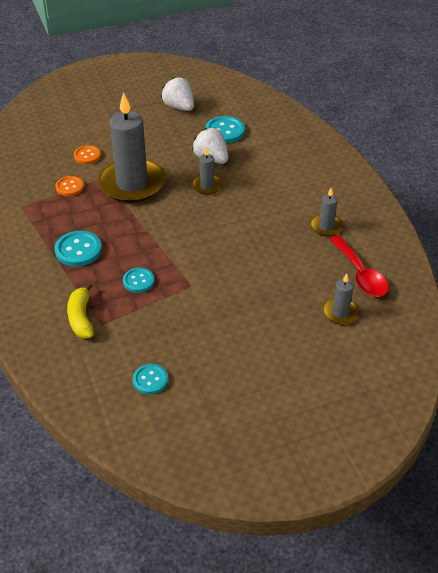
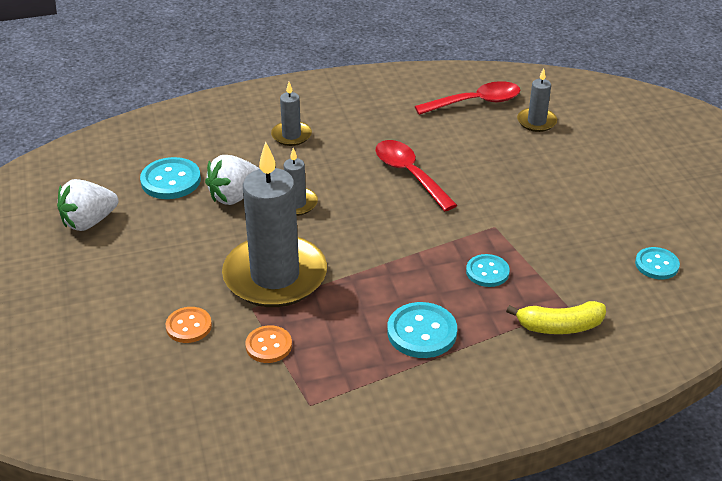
camera: 85 degrees left, 5 degrees down
grey candle [310,188,343,236] -> grey candle moved to [271,82,312,146]
none -> red spoon [376,140,457,211]

